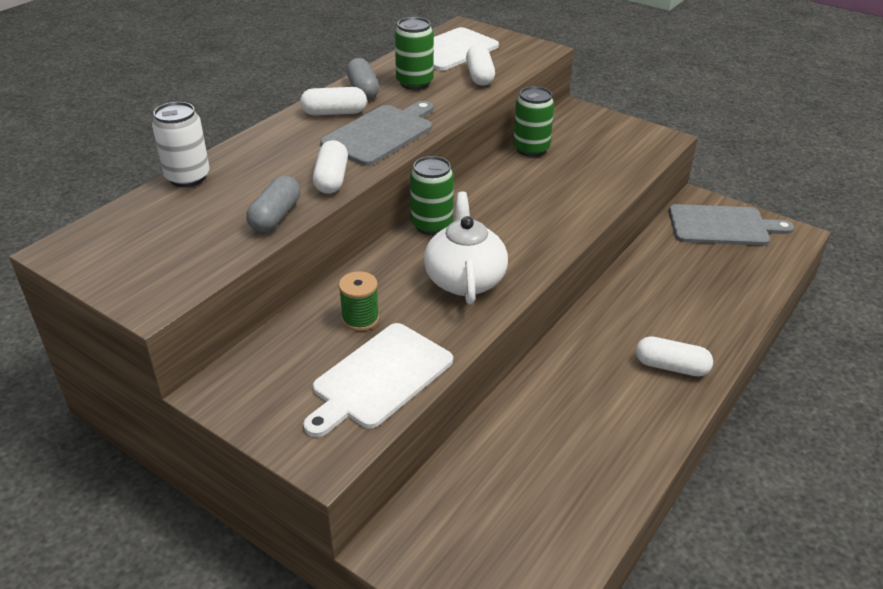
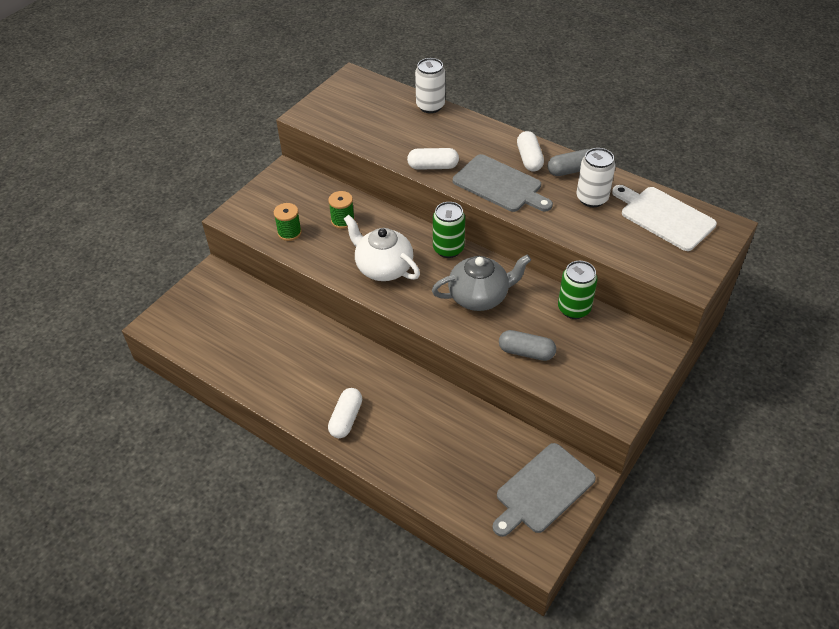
camera: 90 degrees right, 10 degrees up
grey capsule [246,176,300,233] -> grey capsule moved to [499,330,556,361]
white cutting board [303,323,453,437] -> green spool [274,203,302,241]
green can [395,17,434,90] -> white can [577,148,615,207]
white teapot [424,192,508,305] -> white teapot turned 135 degrees counterclockwise [344,215,420,281]
white capsule [466,45,495,86] -> none
grey cutting board [669,204,794,246] -> grey cutting board turned 45 degrees clockwise [492,443,596,537]
none -> grey teapot [432,255,531,311]

